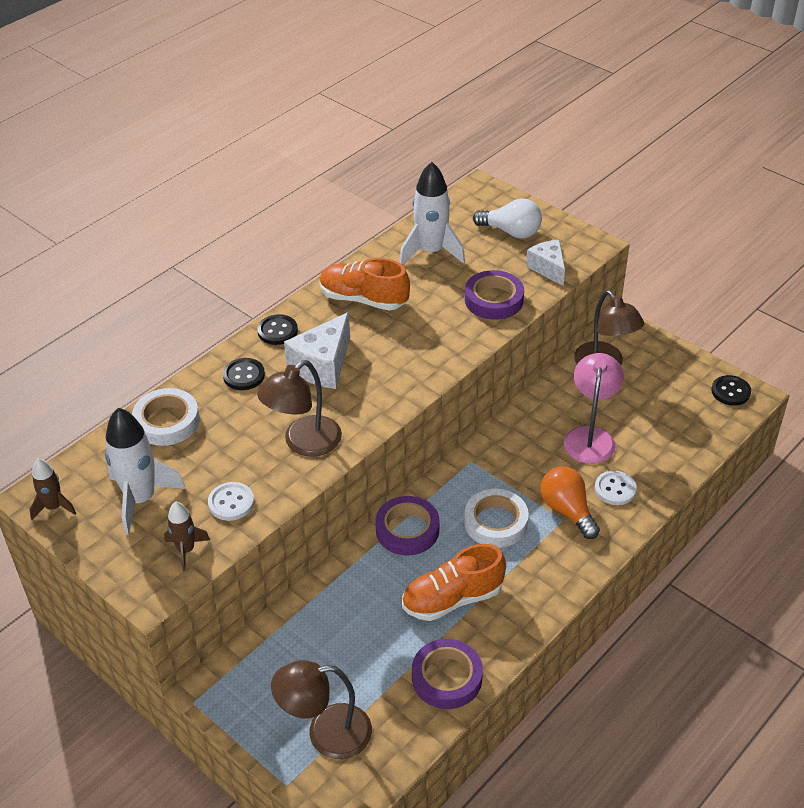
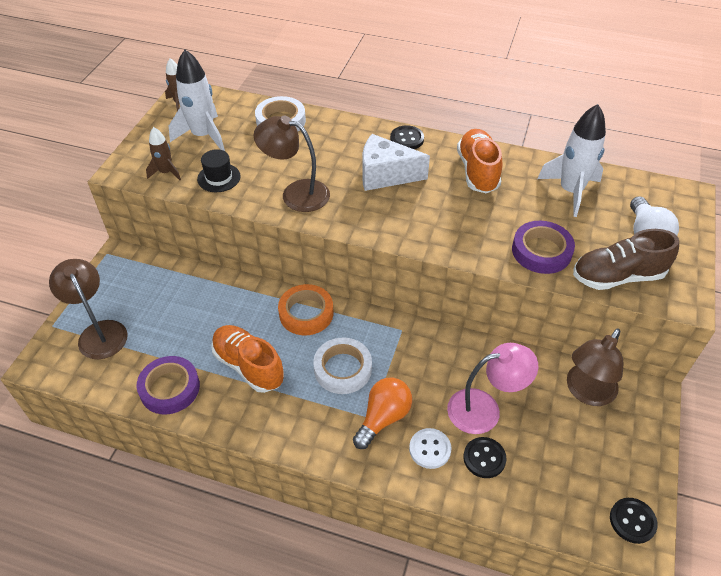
camera: 65 degrees right, 5 degrees up
white button [208,482,254,521] -> black hat [197,149,241,192]
black button [223,358,265,390] -> black button moved to [463,437,506,478]
purple tape [375,496,439,555] -> orange tape [278,284,333,335]
white cheese [526,240,565,286] -> brown shoe [573,229,679,290]

